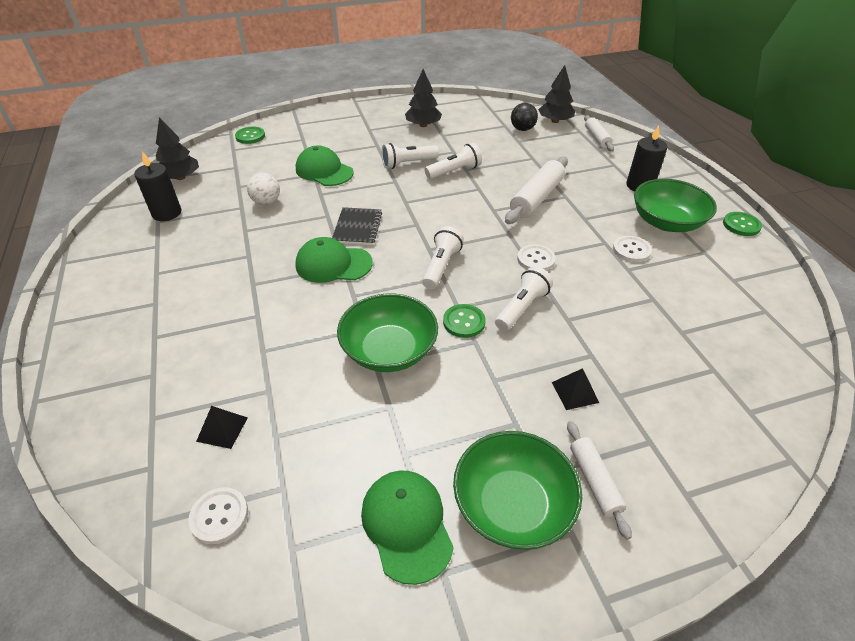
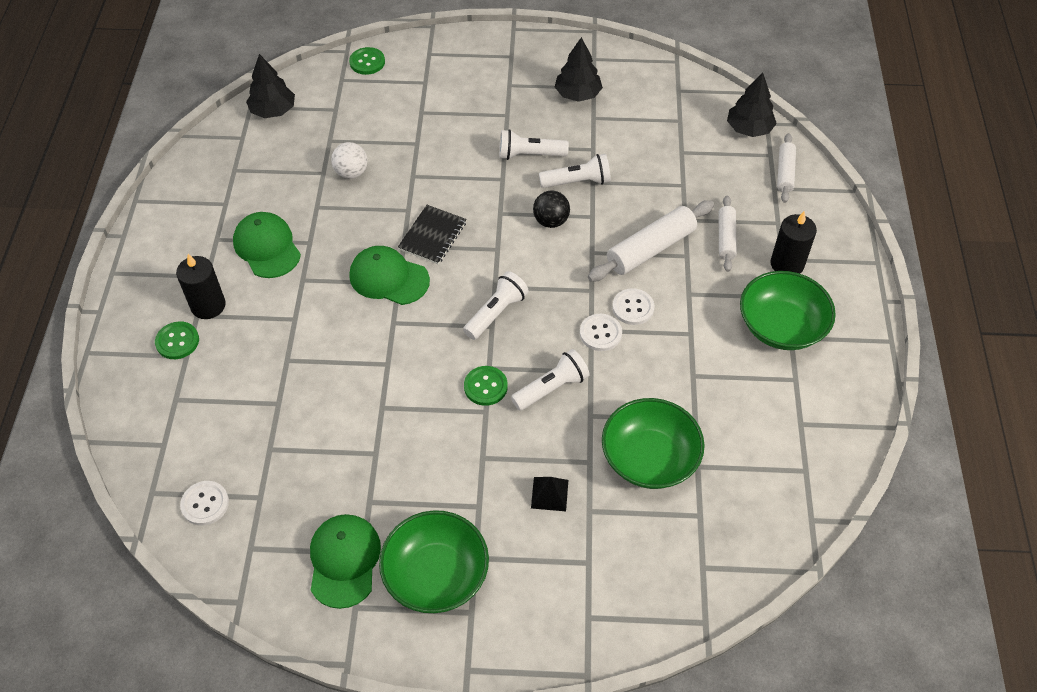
camera: 20 degrees right, 10 degrees up
black candle [134,151,181,221] -> black candle moved to [176,254,226,319]
black pyramid [196,406,248,449] -> none
green cap [296,145,354,186] -> green cap moved to [233,212,301,278]
green bowl [337,293,438,372] -> green bowl moved to [602,398,705,489]
black ball [511,103,538,131] -> black ball moved to [533,191,570,228]
white rolling pin [567,421,632,540] -> white rolling pin moved to [719,196,737,272]
white button [613,236,652,262] -> white button moved to [612,288,654,325]
green button [723,212,762,236] -> green button moved to [155,321,199,359]

